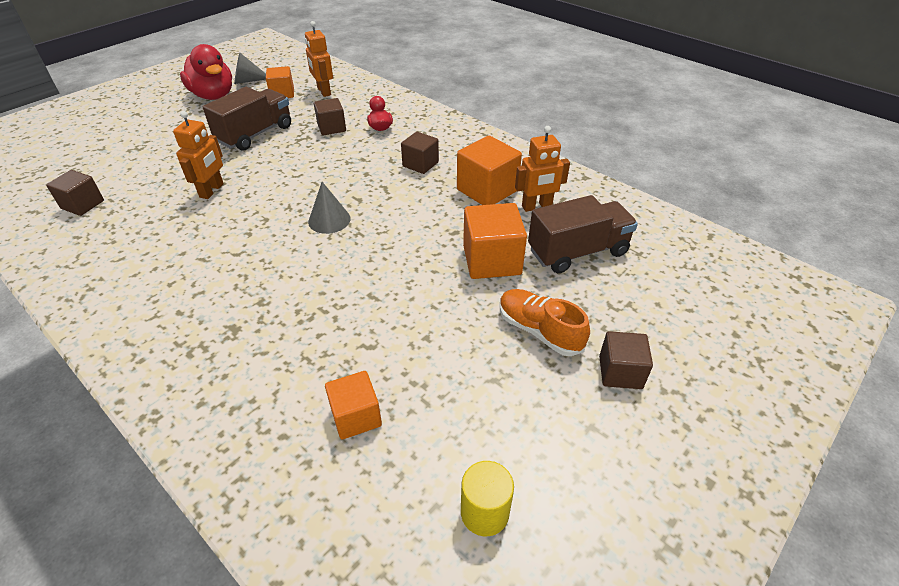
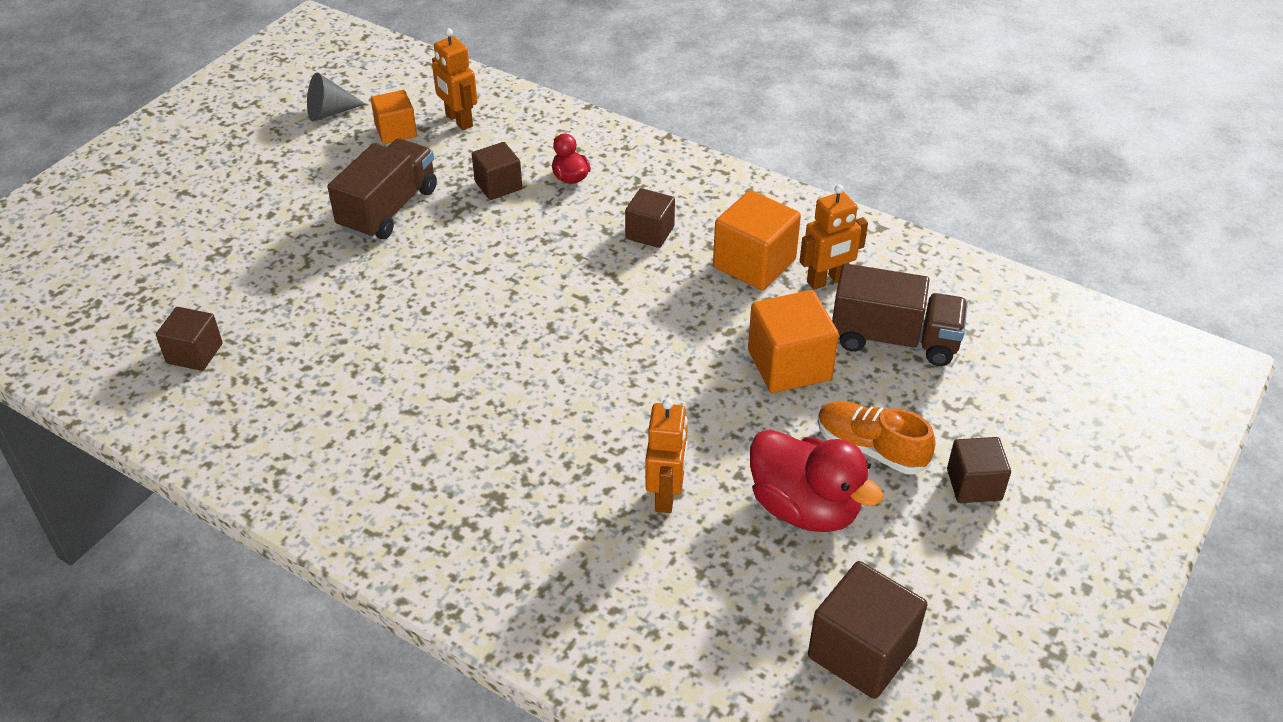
camera: 10 degrees left, 0 degrees up
orange robot [173,111,224,199] -> orange robot moved to [645,399,688,513]
red duck [180,44,232,100] -> red duck moved to [750,429,884,532]
grey cone [308,182,351,234] -> none
orange cube [325,371,382,440] -> none
yellow cylinder [461,461,514,536] -> brown cube [808,561,928,699]
brown truck [528,195,638,273] -> brown truck turned 45 degrees clockwise [832,263,968,366]

